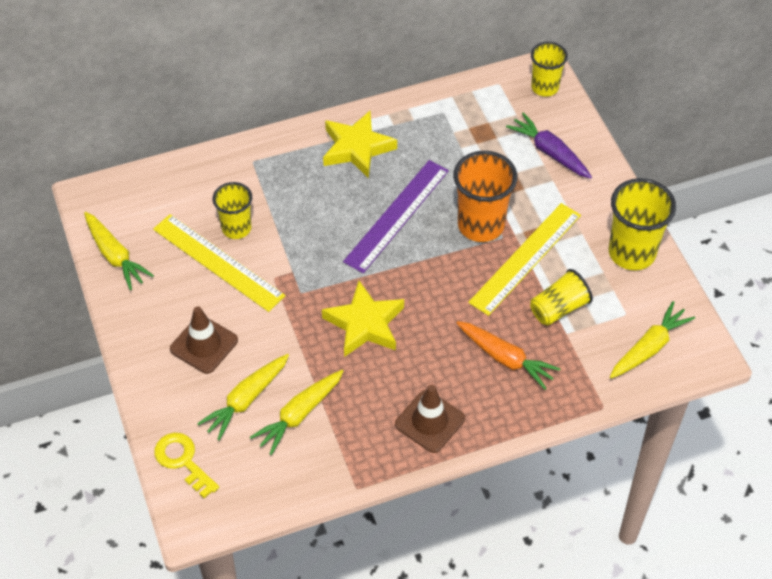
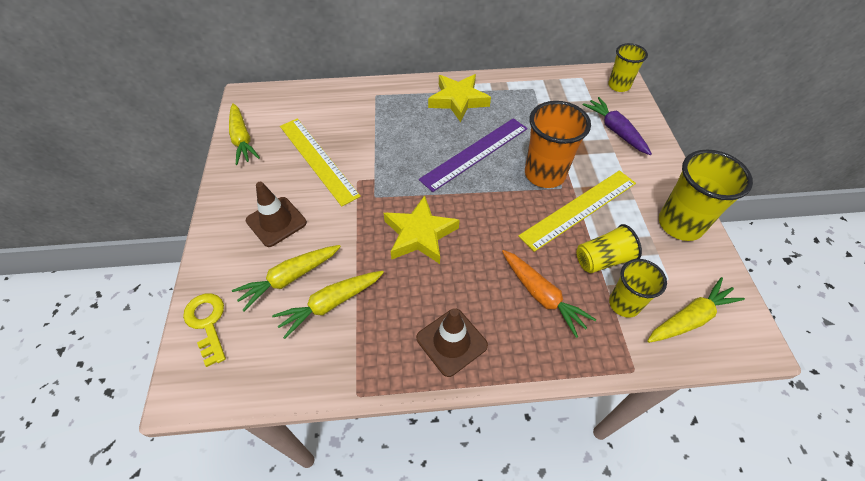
camera: 15 degrees right, 0 degrees up
yellow cup [213,182,252,239] -> yellow cup moved to [609,259,667,317]

